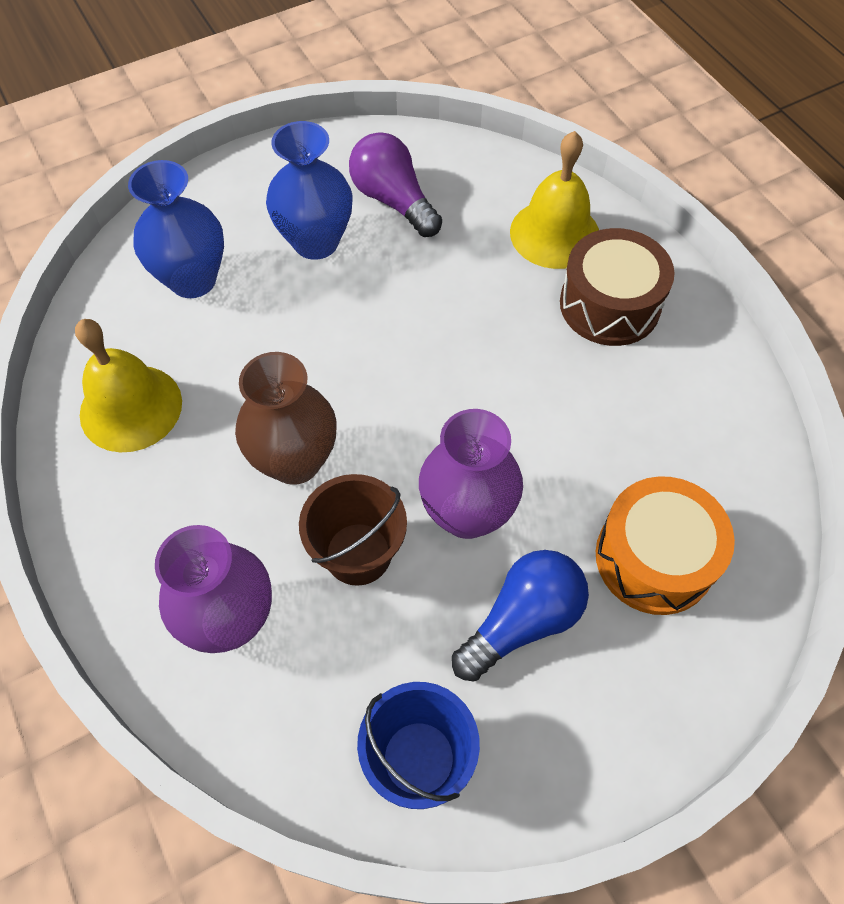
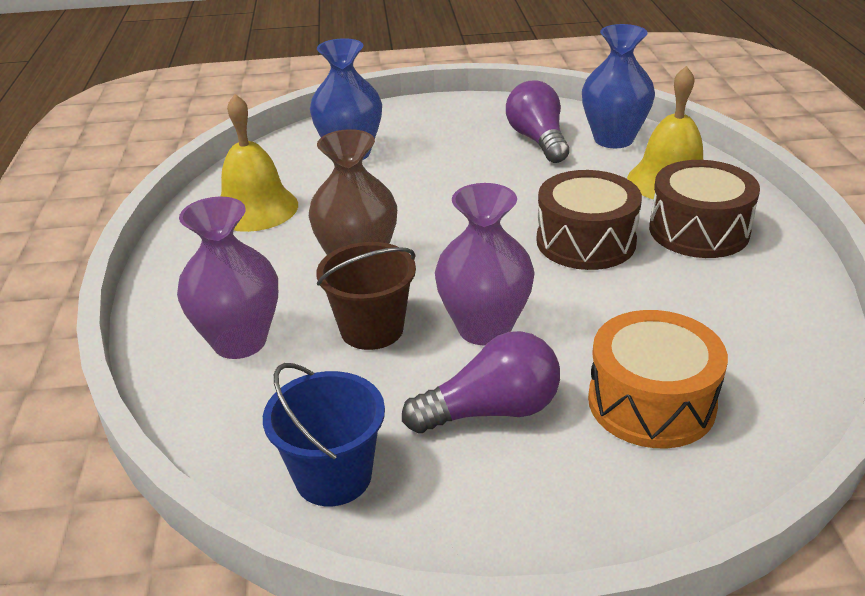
camera: 25 degrees right, 25 degrees down
blue vase [266,121,353,260] -> blue vase moved to [582,24,655,148]
blue light bulb [452,550,589,682] -> purple light bulb [402,331,560,433]
none -> brown drum [536,170,642,270]

